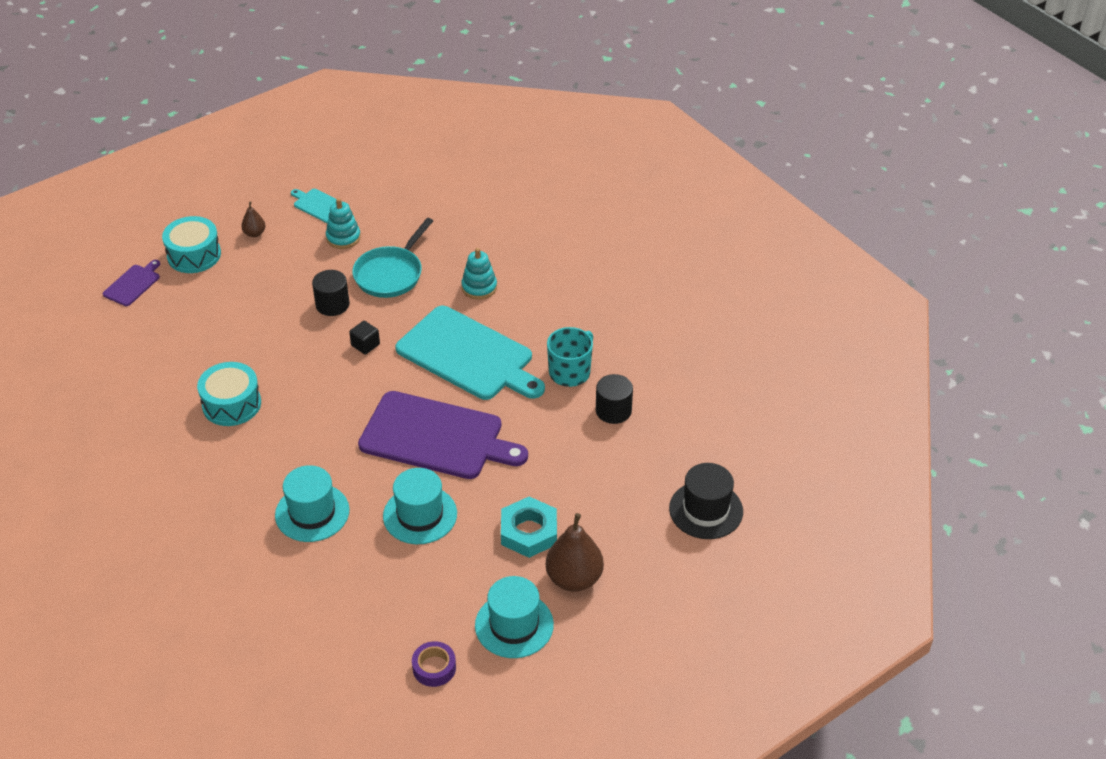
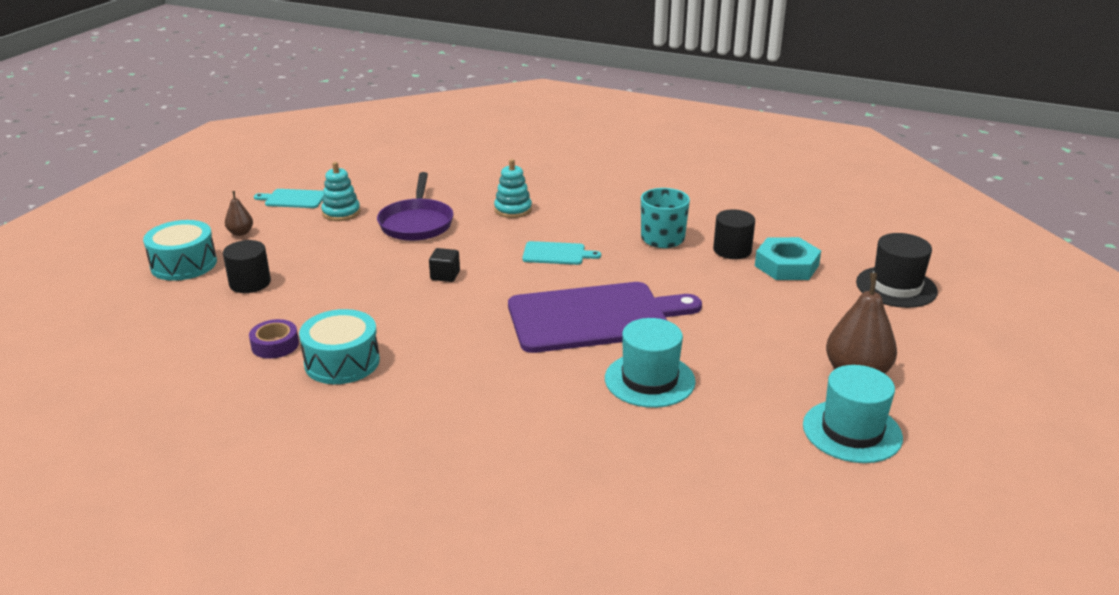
camera: 30 degrees left, 15 degrees down
purple cutting board [103,260,160,306] -> none
turquoise hat [275,465,350,542] -> none
black cylinder [312,270,350,316] -> black cylinder moved to [223,240,271,293]
turquoise pan [352,218,433,298] -> purple pan [377,172,453,241]
turquoise cutting board [395,306,545,400] -> turquoise cutting board [522,241,601,265], size x0.45
purple tape [412,641,456,687] -> purple tape moved to [249,319,299,359]
turquoise nut [501,496,557,558] -> turquoise nut moved to [755,237,821,280]

